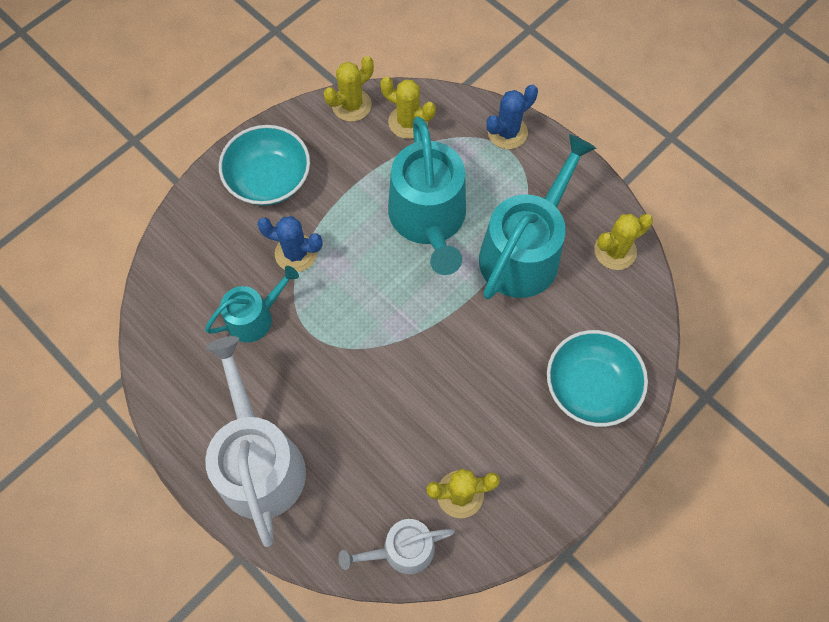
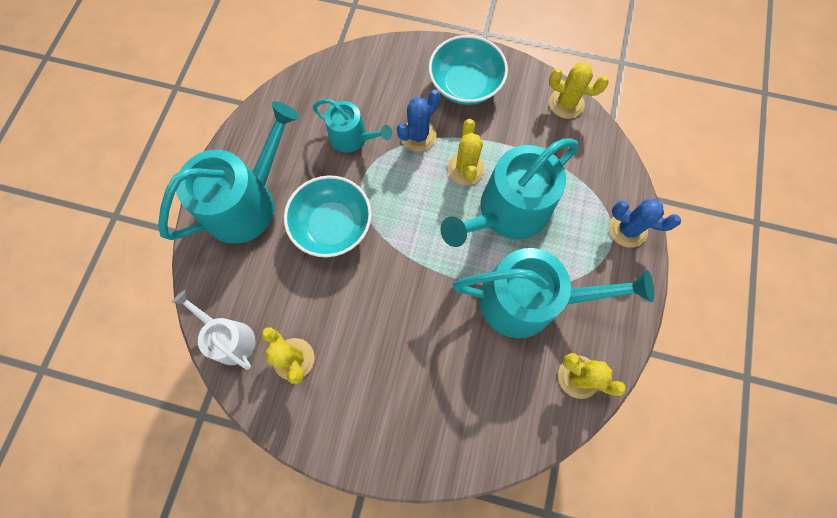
camera: 60 degrees right, 5 degrees up
white watering can [205,336,306,547] -> turquoise watering can [158,101,299,244]
blue cactus [257,216,323,272] -> blue cactus turned 60 degrees clockwise [397,90,441,152]
yellow cactus [380,77,436,139] -> yellow cactus moved to [448,119,485,185]
turquoise bowl [547,330,648,427] -> turquoise bowl moved to [284,175,372,257]

